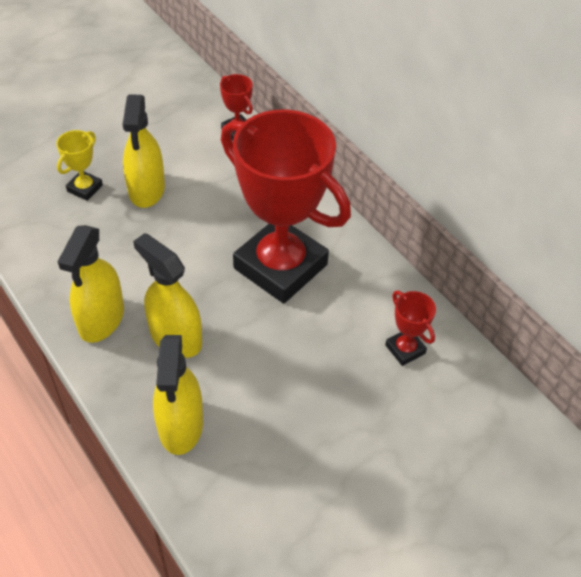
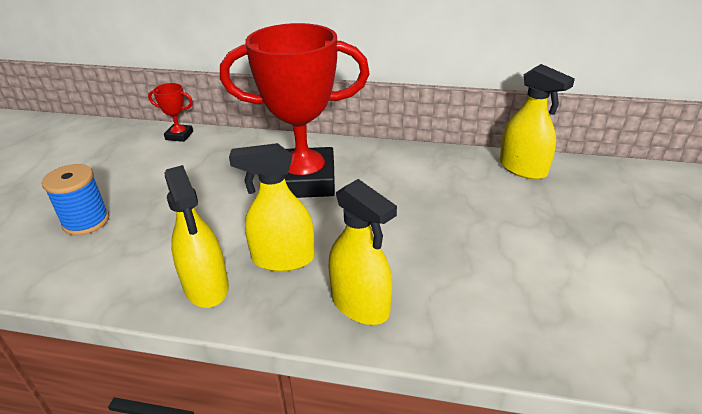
camera: 40 degrees left, 15 degrees down
yellow trophy [56,130,103,201] -> blue spool [42,164,109,236]
yellow spray bottle [122,94,165,208] -> yellow spray bottle moved to [500,64,575,180]
red trophy [385,291,436,366] -> none

